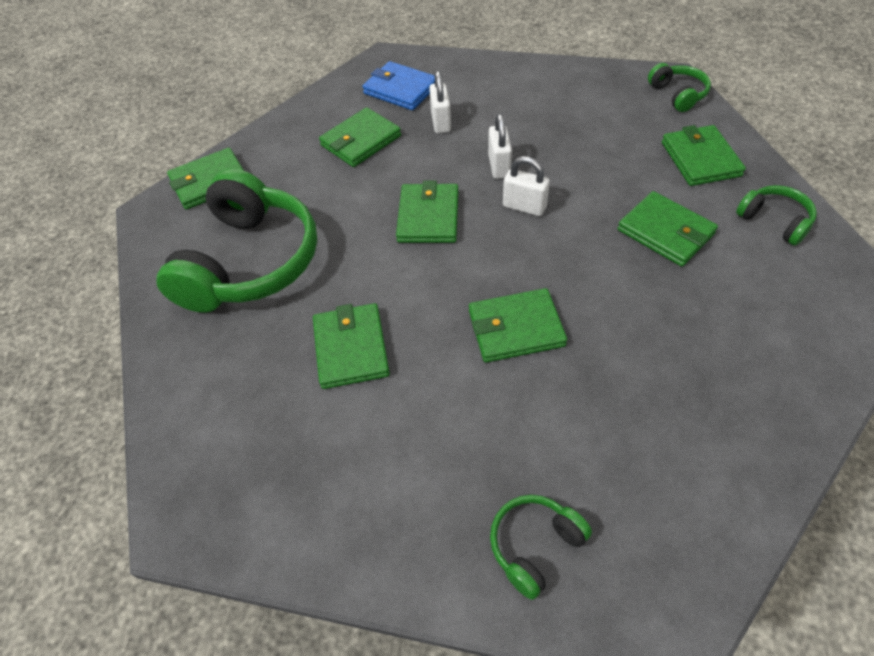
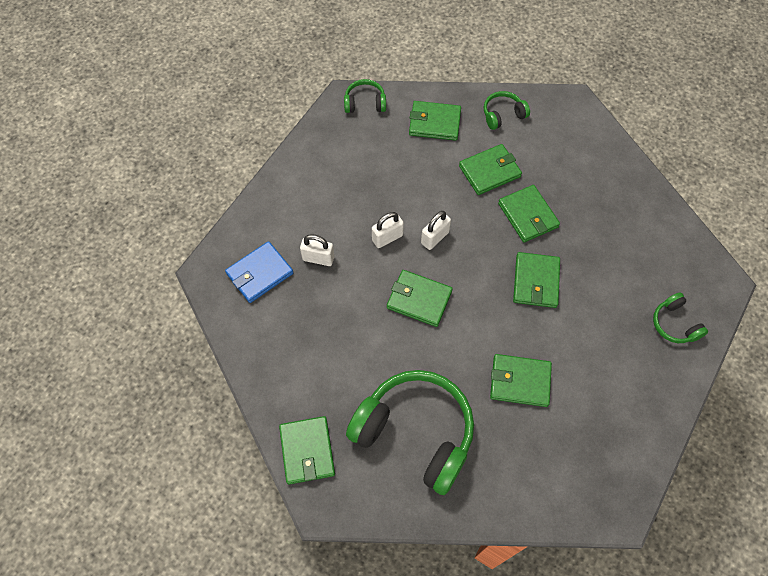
camera: 75 degrees left, 10 degrees up
green wallet [319,107,401,167] -> green wallet moved to [498,185,560,242]
white padlock [488,114,512,179] -> white padlock turned 45 degrees counterclockwise [372,212,404,248]

